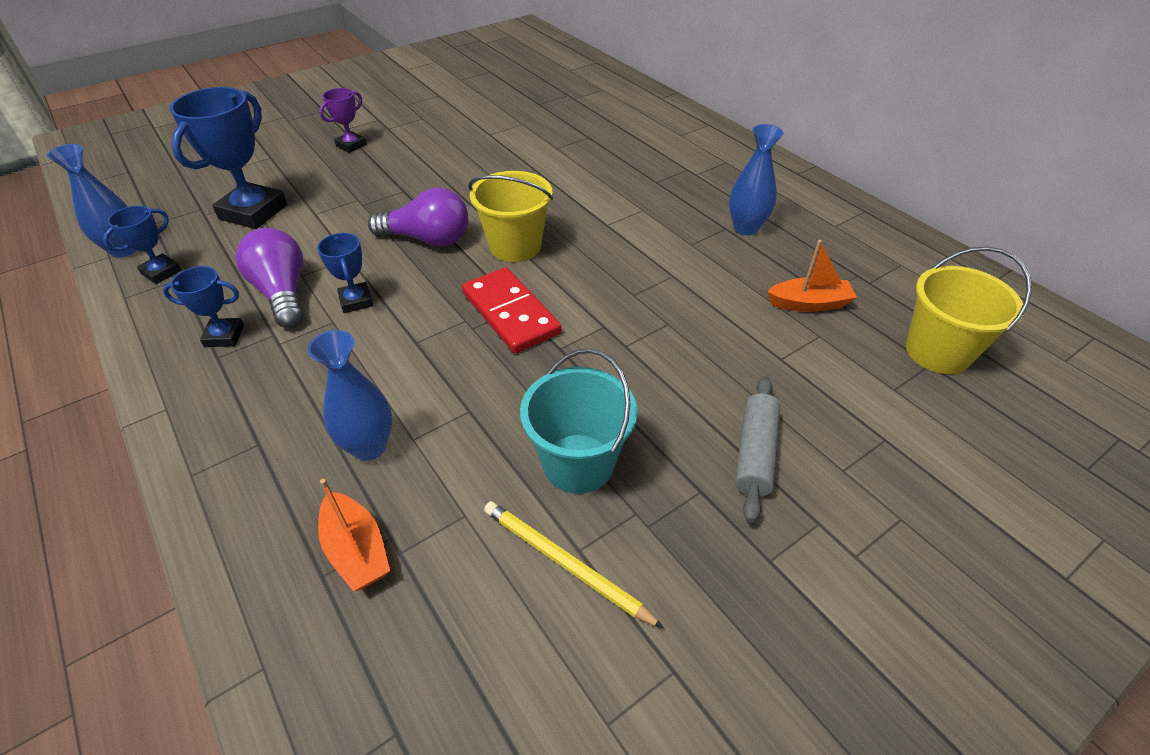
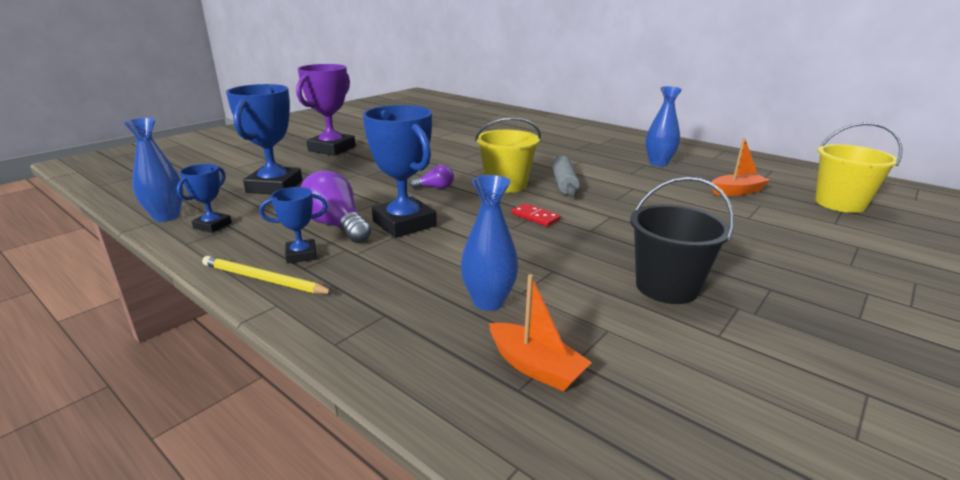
camera: 15 degrees left, 20 degrees down
blue trophy [317,233,373,313] -> blue trophy [363,105,437,238], size x1.90
purple trophy [319,88,367,153] -> purple trophy [296,64,356,156], size x1.90
purple light bulb [368,188,468,246] -> purple light bulb [410,165,454,189], size x0.52
red domino [462,267,561,353] -> red domino [512,203,561,227], size x0.51
yellow pencil [484,501,664,629] -> yellow pencil moved to [202,256,334,294]
turquoise bucket [520,349,637,494] -> black bucket [630,176,734,304]
grey rolling pin [735,377,780,523] -> grey rolling pin moved to [552,156,580,196]

